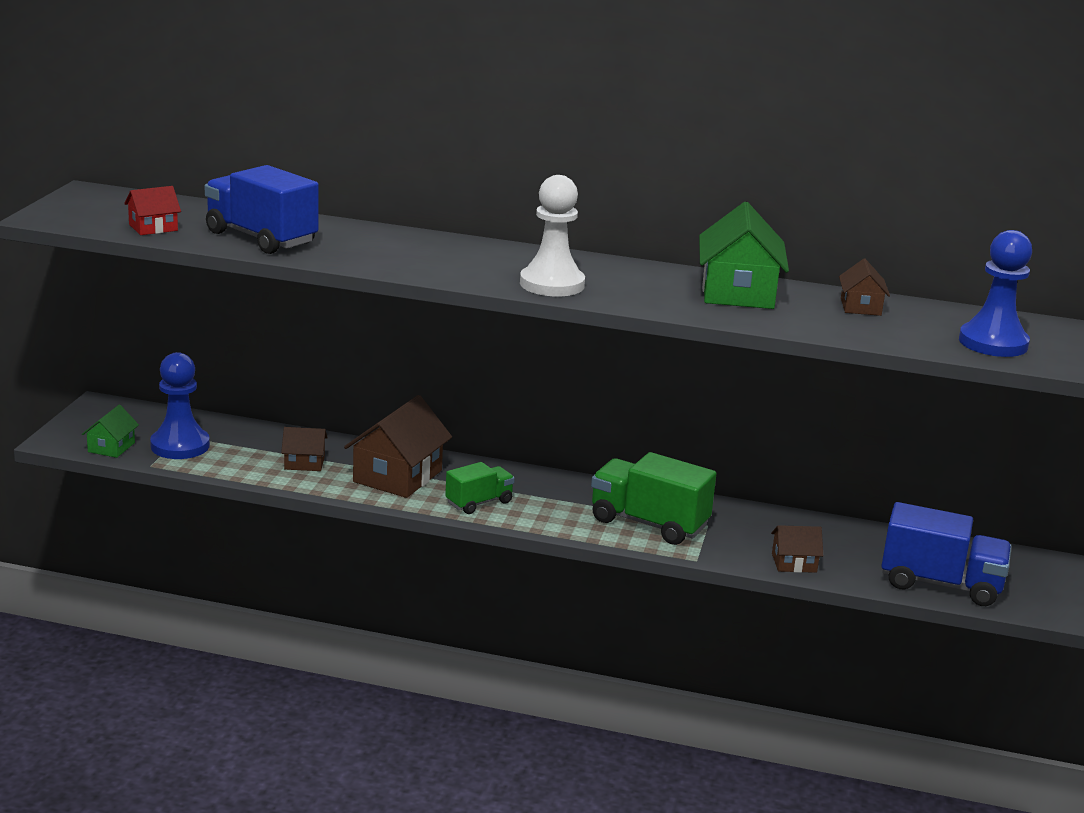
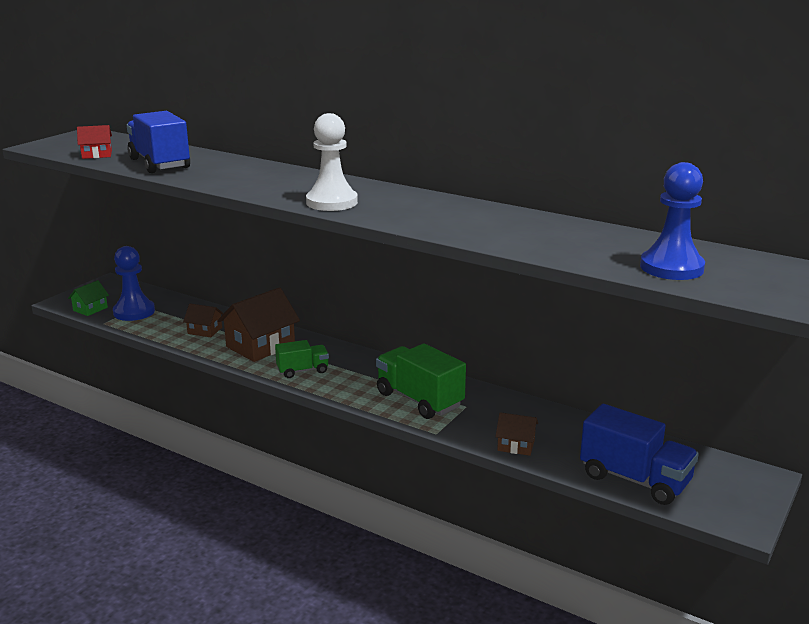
camera: 20 degrees right, 0 degrees up
green house [699,202,789,309] -> none
brown house [839,259,890,316] -> none

